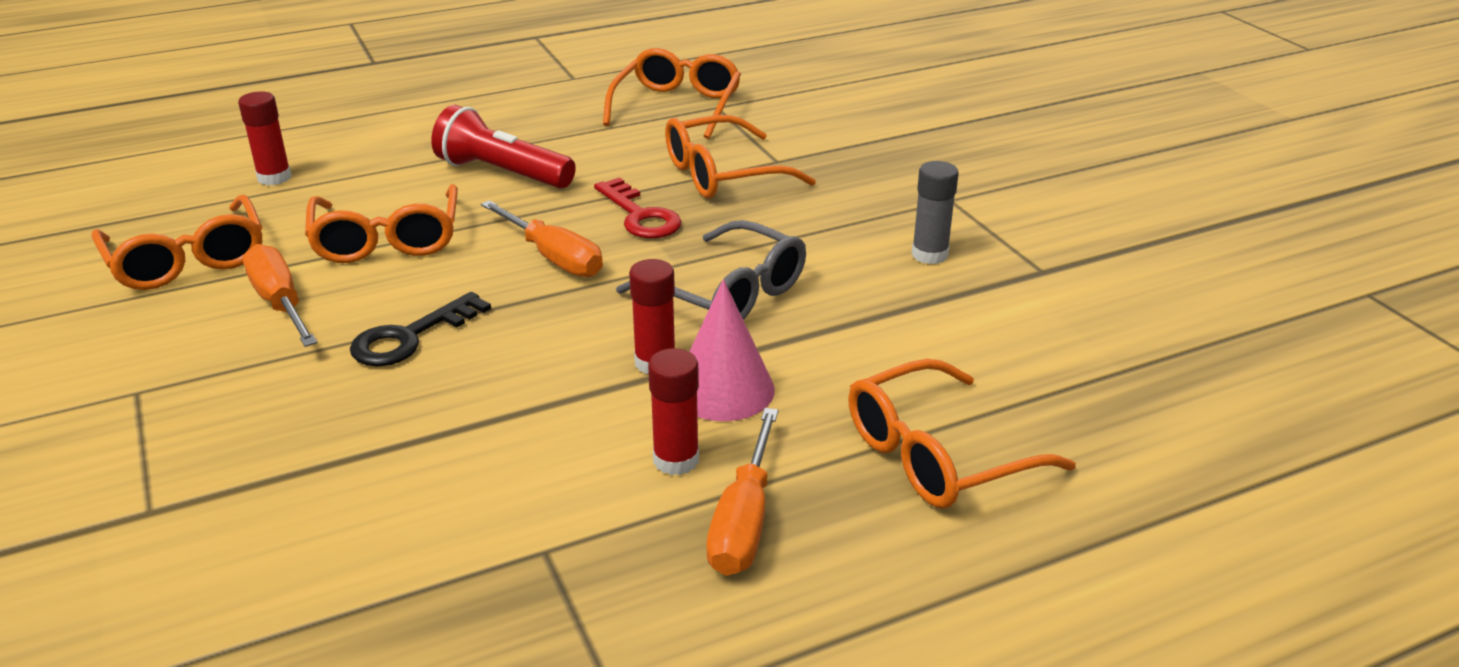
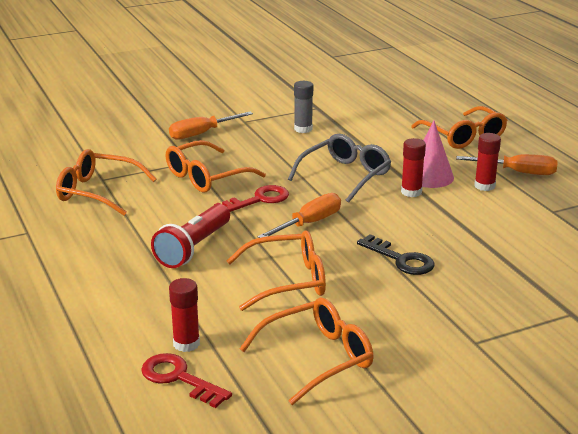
camera: 90 degrees left, 5 degrees down
orange screwdriver [243,244,318,347] -> orange screwdriver moved to [169,112,253,140]
orange glasses [665,115,816,198] -> orange glasses turned 75 degrees clockwise [166,140,266,193]
none -> red key [141,353,232,408]

